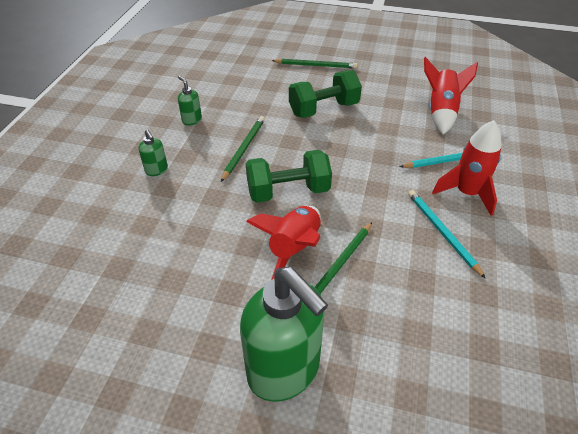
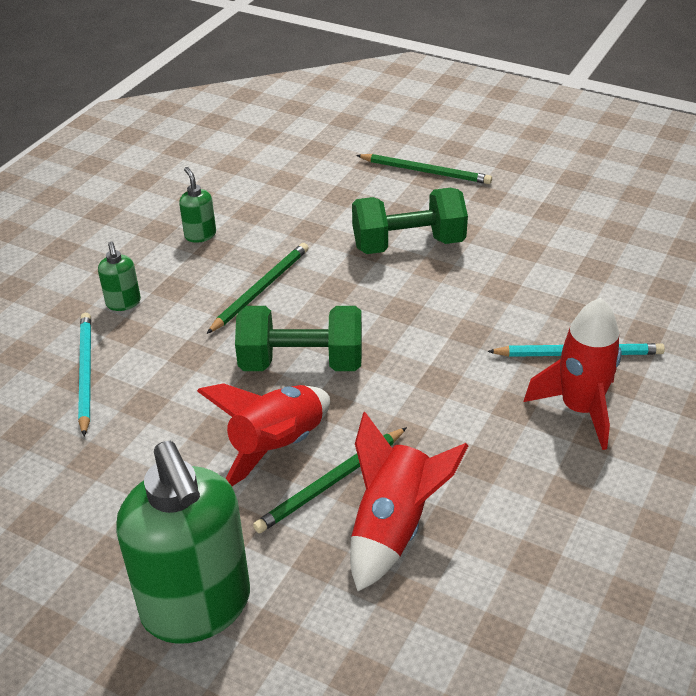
camera: 15 degrees right, 5 degrees down
turquoise pencil [408,190,486,279] -> turquoise pencil moved to [78,313,91,436]
red rocket [424,57,478,135] -> red rocket moved to [350,412,469,591]

